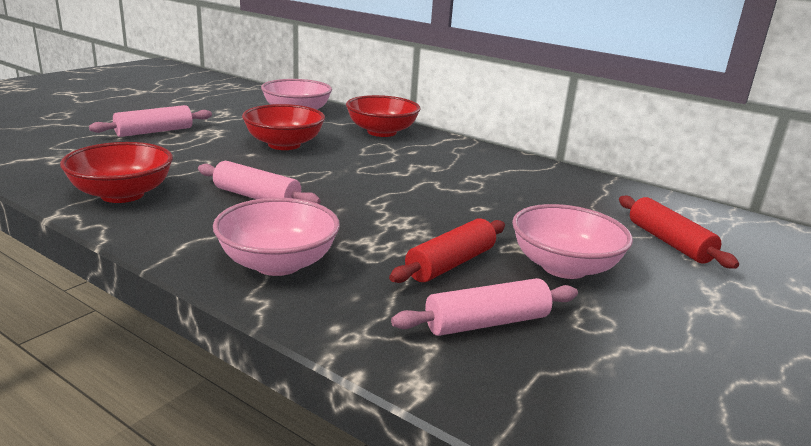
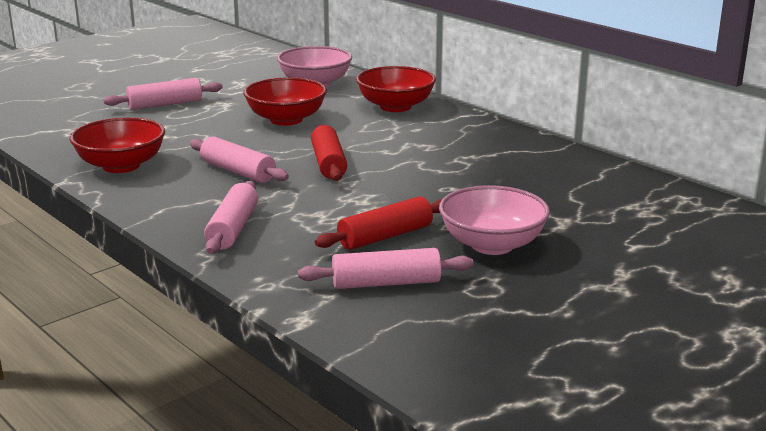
camera: 15 degrees right, 0 degrees up
pink bowl [213,198,340,276] -> pink rolling pin [204,181,258,254]
red rolling pin [619,196,739,269] -> red rolling pin moved to [311,125,347,181]

